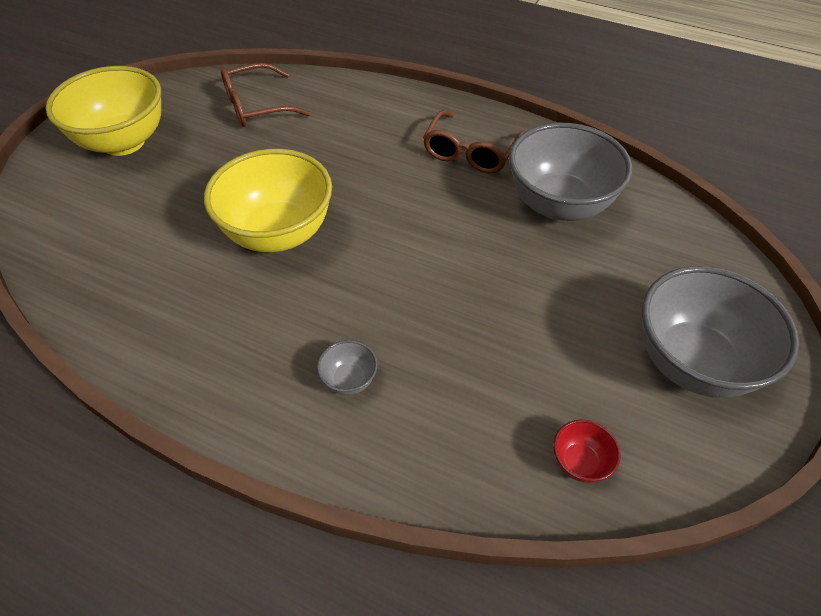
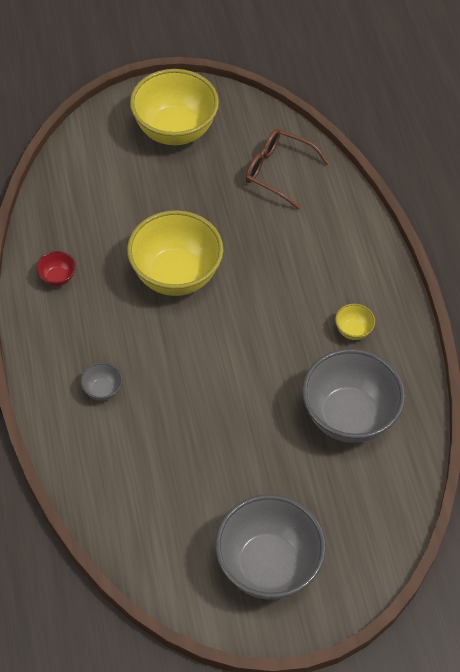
camera: 50 degrees right, 5 degrees up
brown glasses [423,110,524,173] -> yellow bowl [335,304,375,340]
red bowl [553,420,621,483] -> red bowl moved to [36,251,76,286]

